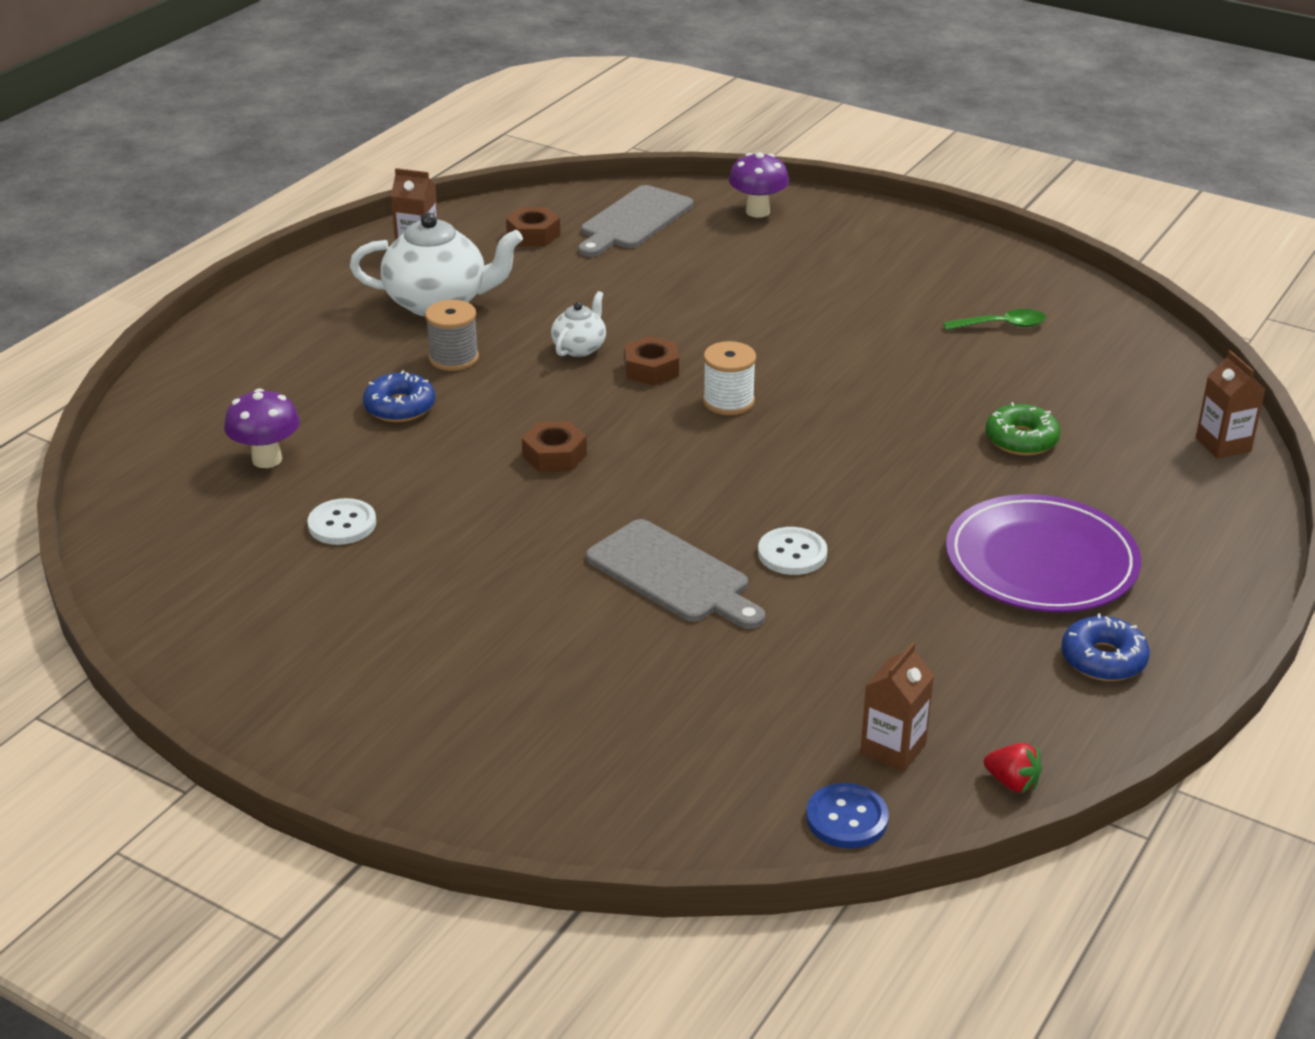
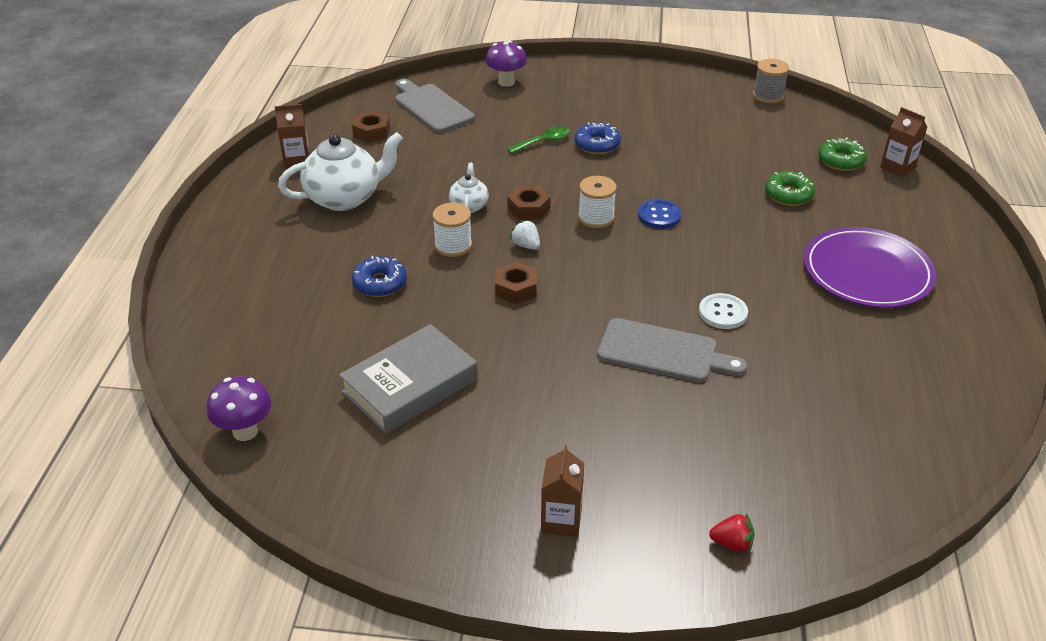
camera: 25 degrees left, 5 degrees up
purple mushroom [224,388,300,468] -> purple mushroom moved to [207,376,272,441]
white button [308,498,376,545] -> grey book [339,324,478,434]
grey spool [425,300,479,371] -> grey spool moved to [753,59,789,103]
grey cutting board [578,185,693,257] -> grey cutting board turned 135 degrees clockwise [395,79,475,133]
blue button [806,783,889,848] -> blue button moved to [638,199,681,229]
brown carton [860,642,934,772] -> brown carton moved to [541,445,584,537]
green spoon [943,309,1046,330] -> green spoon moved to [507,126,570,154]
red strawberry [984,743,1042,793] -> red strawberry moved to [709,513,755,553]
blue donut [1061,613,1150,681] -> blue donut moved to [575,122,621,154]
none -> white spool [432,203,472,257]
none -> white strawberry [510,220,540,250]
none -> green donut [818,137,867,171]

